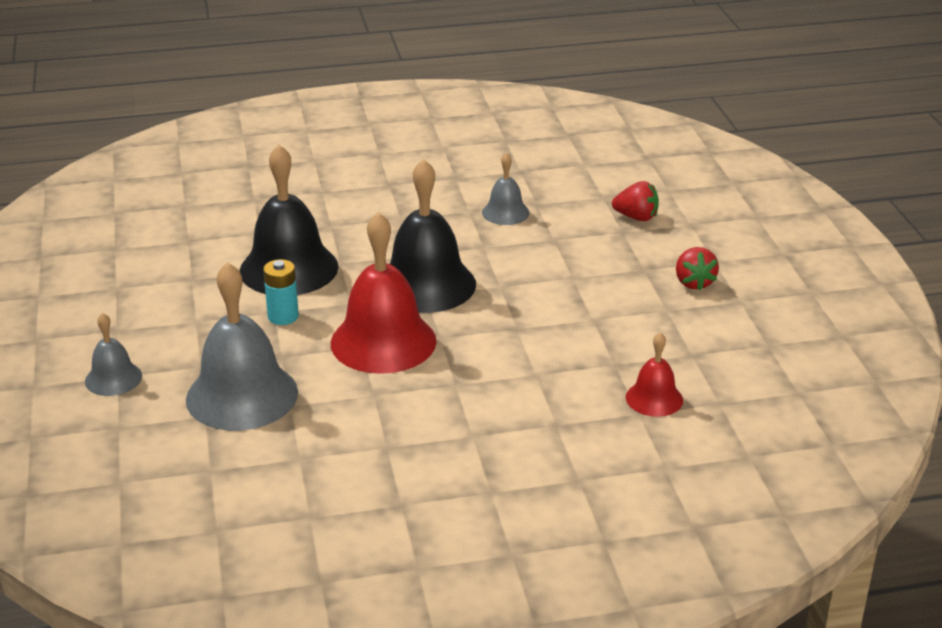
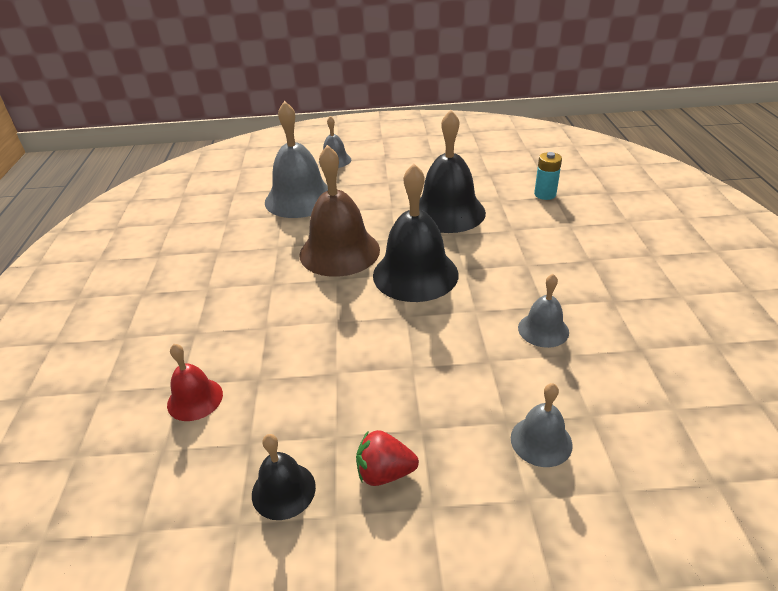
camera: 100 degrees right, 5 degrees up
turquoise battery [263,259,299,325] -> turquoise battery moved to [534,152,562,200]
red bell [331,212,437,374] -> brown bell [299,145,380,277]
red strawberry [612,181,659,221] -> grey bell [511,383,573,467]
none -> black bell [252,434,316,520]

